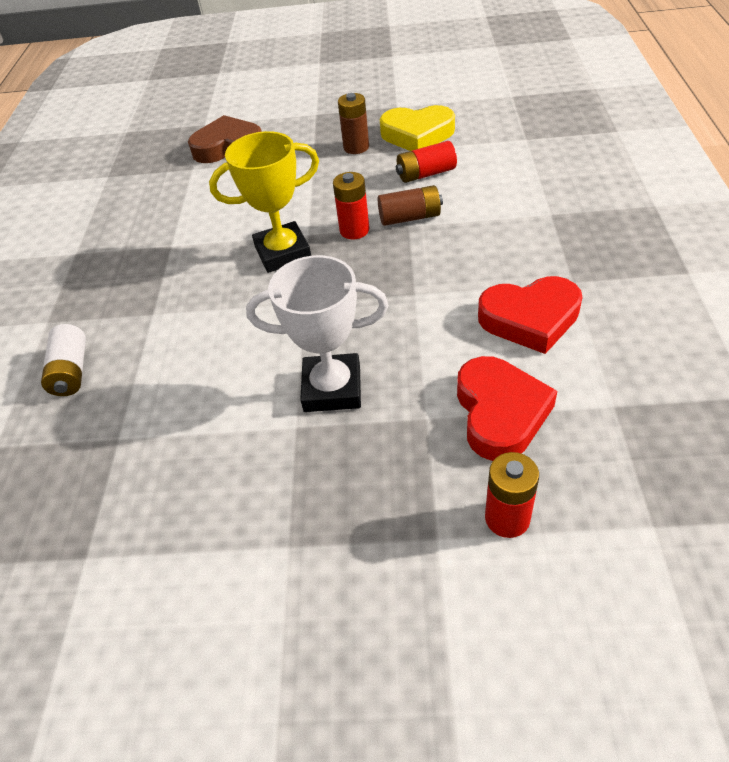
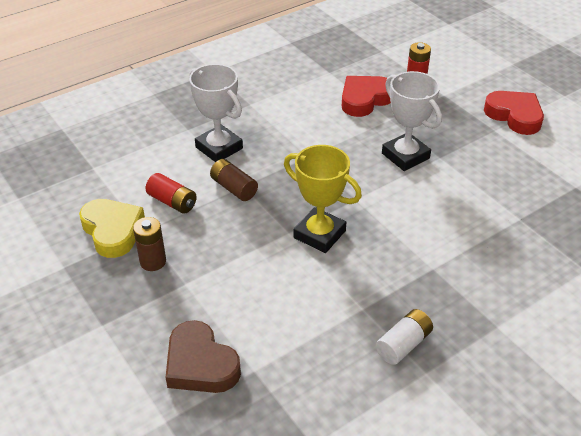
camera: 130 degrees left, 5 degrees down
white battery [41,324,86,396] -> white battery moved to [376,309,433,365]
red battery [333,172,369,239] -> none
red heart [478,276,583,354] -> red heart moved to [484,91,544,135]
none -> white trophy [189,64,243,162]

